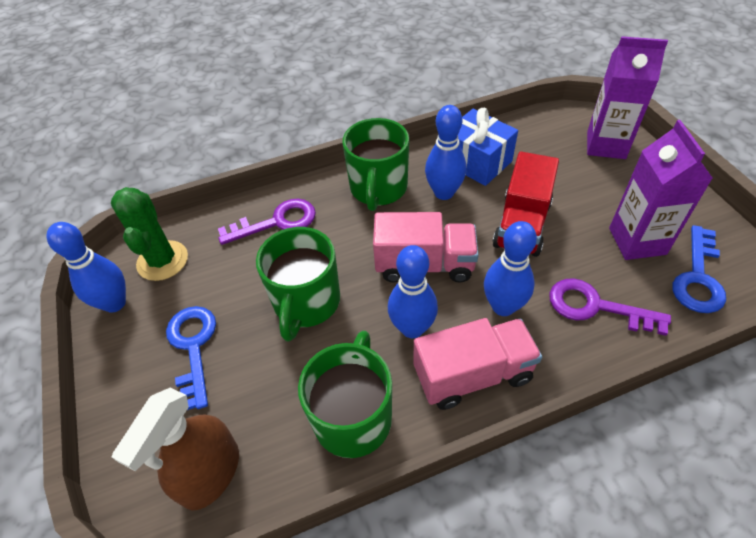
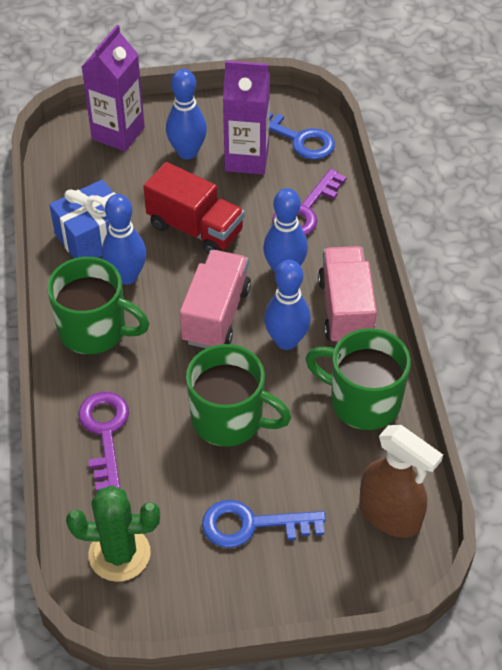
camera: 80 degrees left, 0 degrees up
blue bowling pin [47,222,126,313] -> blue bowling pin moved to [166,69,207,159]

